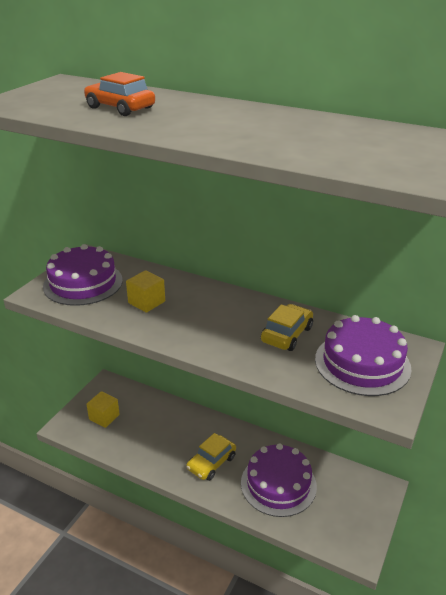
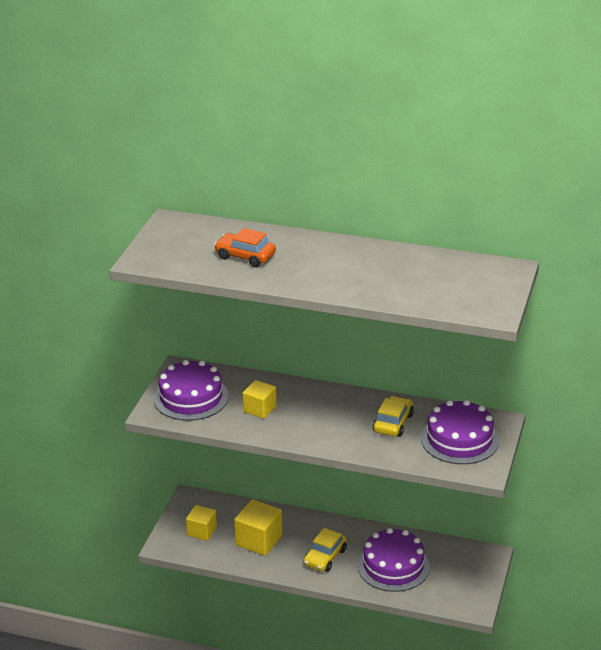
camera: 10 degrees left, 0 degrees up
none -> yellow cube [234,499,282,556]

